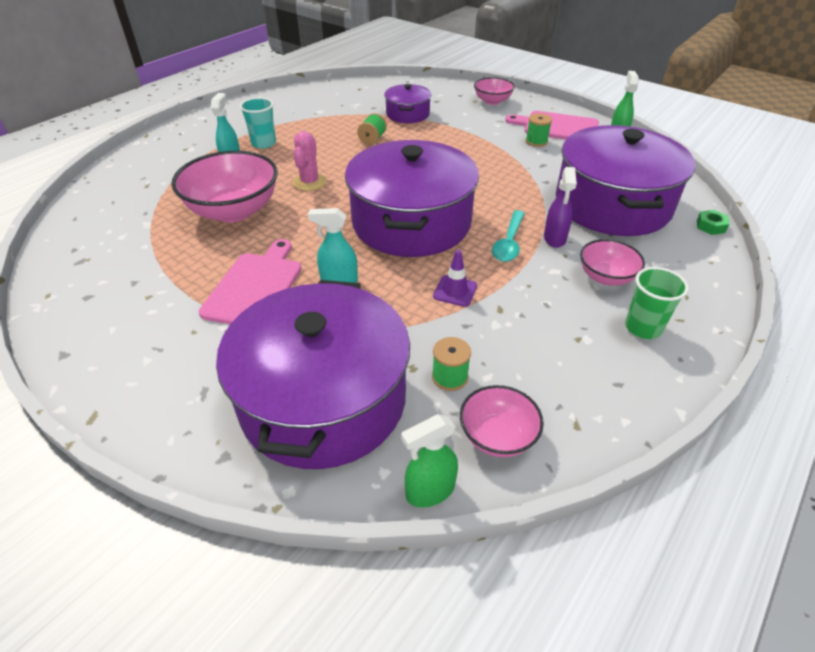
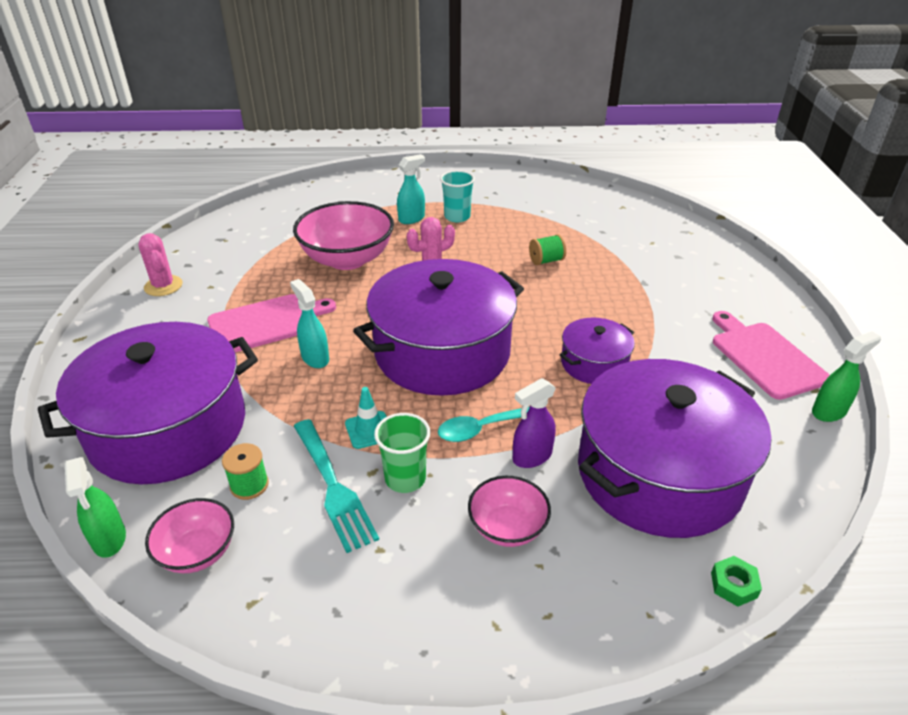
camera: 50 degrees right, 5 degrees down
purple pot [385,84,431,123] -> purple pot moved to [559,318,635,384]
green spray bottle [401,414,458,508] -> green spray bottle turned 135 degrees counterclockwise [65,457,126,558]
purple traffic cone [433,250,477,307] -> turquoise traffic cone [345,387,387,449]
pink bowl [474,77,515,105] -> none
green spool [525,113,552,147] -> none
green cup [625,267,689,339] -> green cup moved to [374,413,430,493]
none -> pink cactus [138,233,183,296]
none -> turquoise fork [294,419,379,553]

